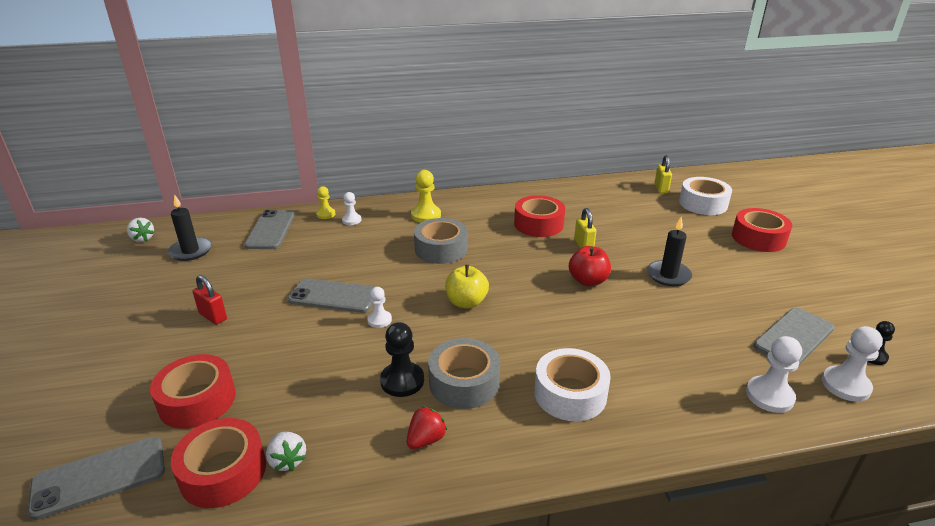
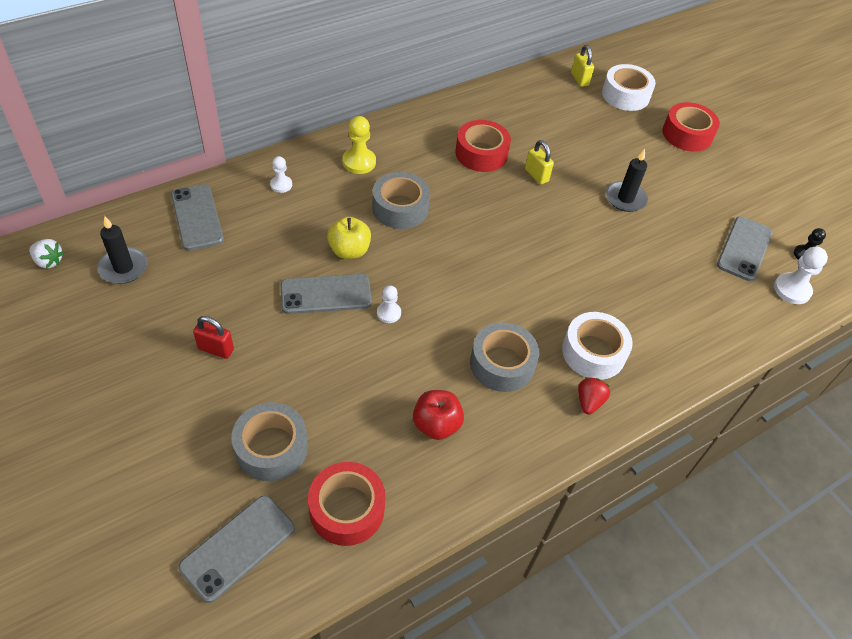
camera: 25 degrees left, 20 degrees up
red tape [150,354,236,429] -> grey tape [232,402,308,481]
white strawberry [266,432,306,471] -> none
yellow pawn [316,186,336,219] -> none
black pawn [380,322,424,397] -> none
red strawberry [407,406,447,449] -> red strawberry moved to [578,377,610,414]
yellow apple [445,264,489,309] -> yellow apple moved to [327,217,371,259]
red apple [569,246,611,286] -> red apple moved to [413,390,464,440]
white pawn [746,336,802,413] -> none

